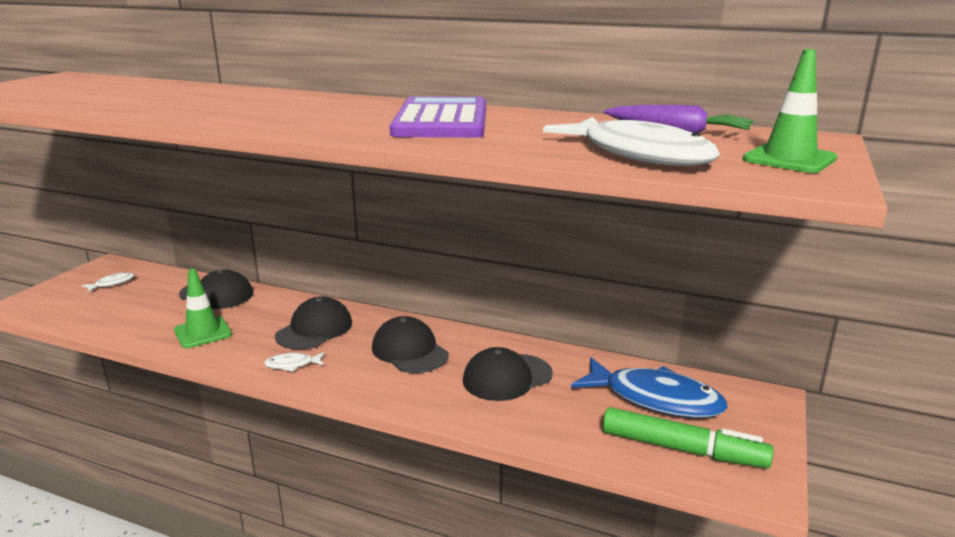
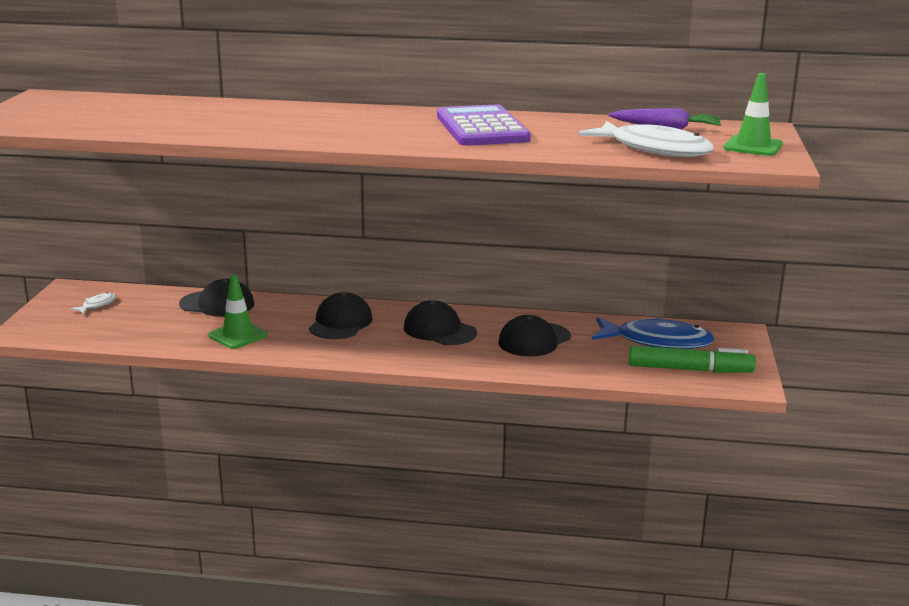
camera: 15 degrees left, 0 degrees up
white fish [264,352,325,372] -> none

